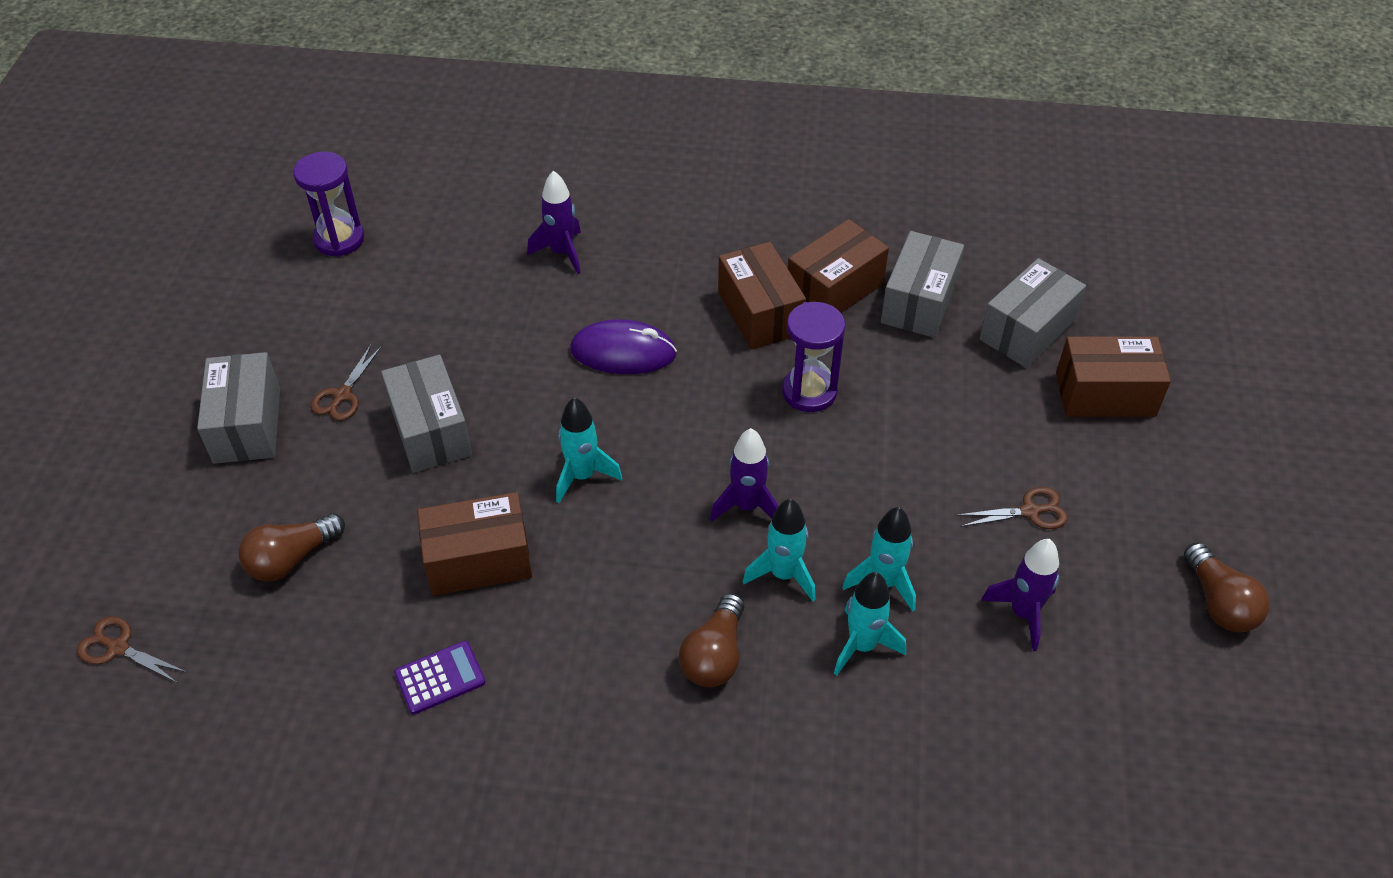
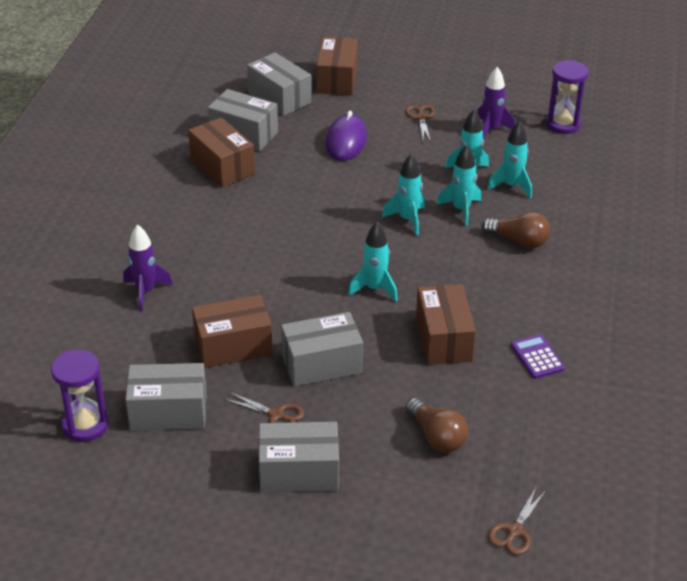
camera: 85 degrees left, 10 degrees down
purple mouse [570,319,677,374] -> purple mouse moved to [325,111,367,161]
purple rocket [710,428,779,522] -> turquoise rocket [382,154,425,236]
brown box [718,242,806,350] -> brown box moved to [192,295,273,368]
purple hourglass [782,302,845,412] -> purple hourglass moved to [546,60,589,134]
brown light bulb [1184,542,1270,633] -> none
none -> grey box [125,363,207,431]

